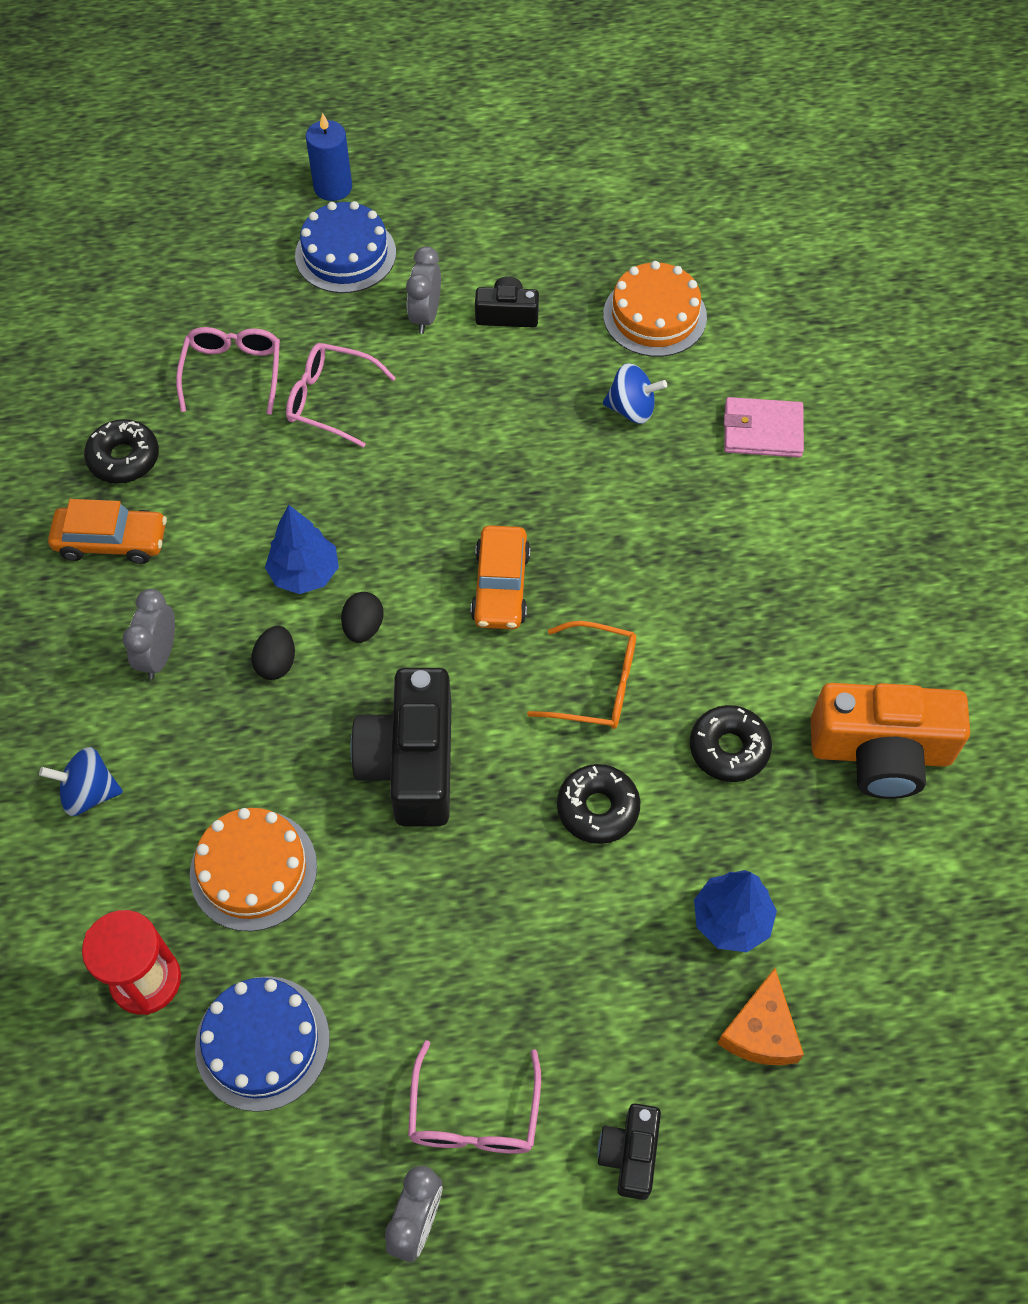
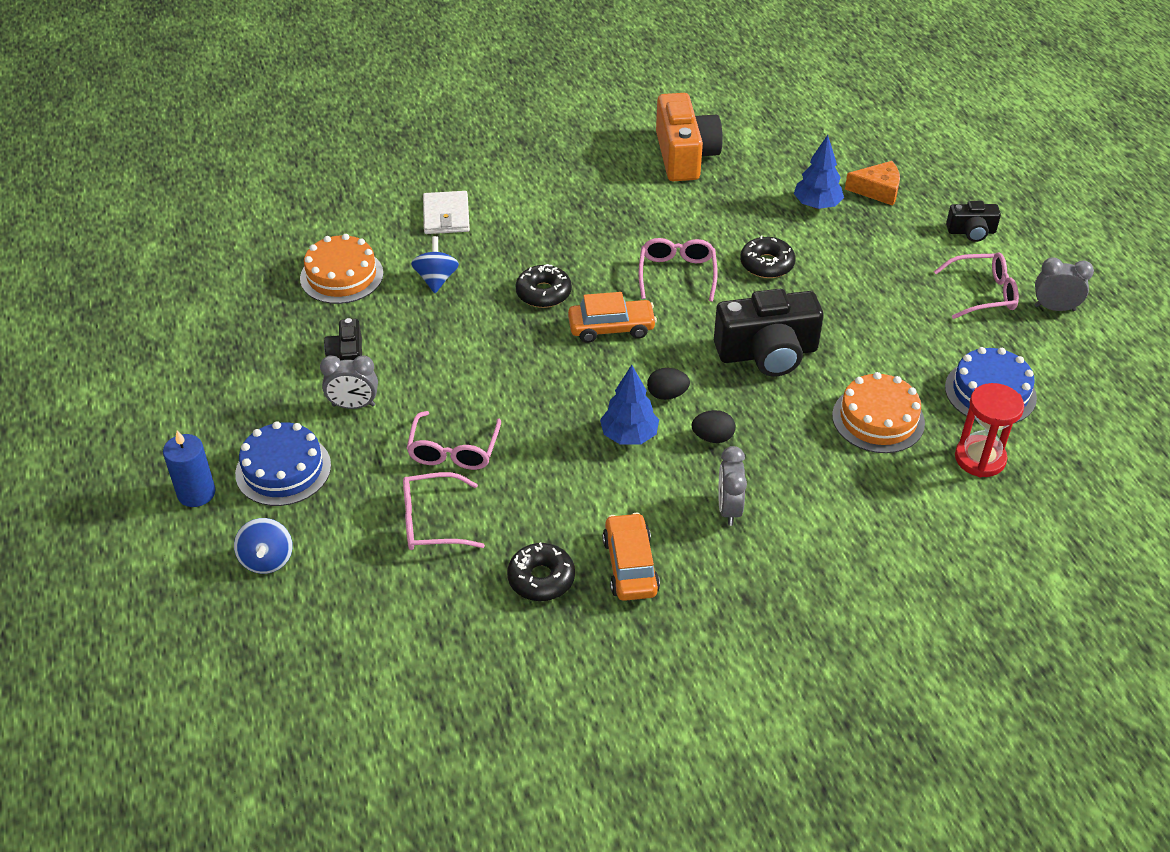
camera: 100 degrees left, 15 degrees down
blue spinning top [39,747,123,816] -> blue spinning top moved to [234,518,293,574]
grey clock [123,589,175,679] -> grey clock turned 90 degrees clockwise [718,446,747,526]
orange glasses [527,621,636,729] -> pink glasses [639,238,718,301]
black donut [690,705,772,782] -> black donut moved to [515,264,572,308]
pink wallet [724,397,804,458] -> white wallet [423,191,470,234]

